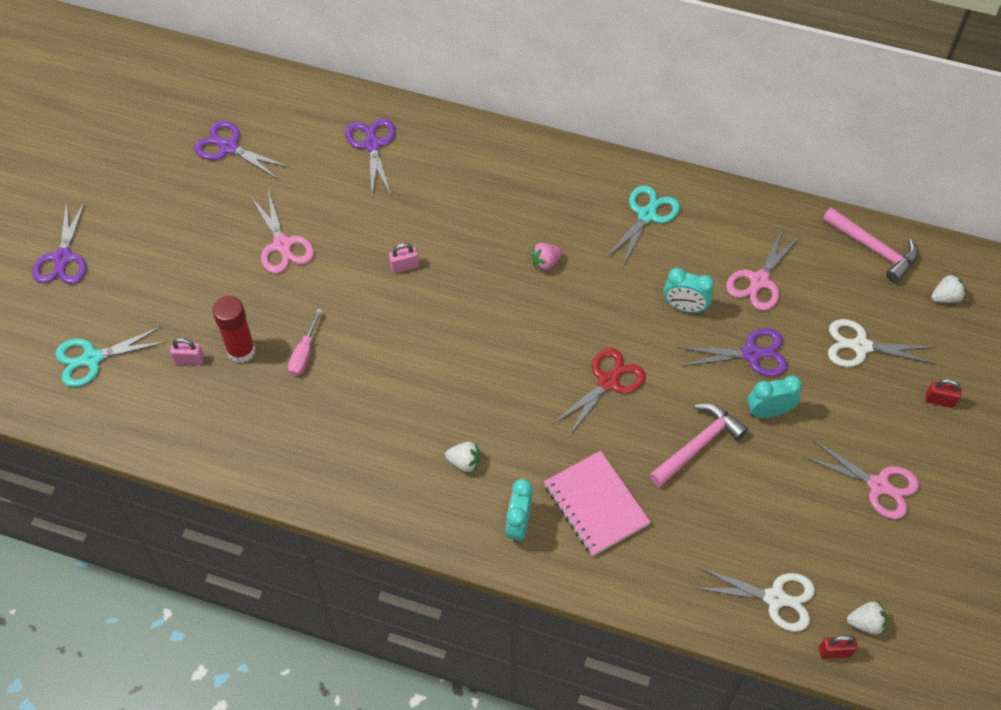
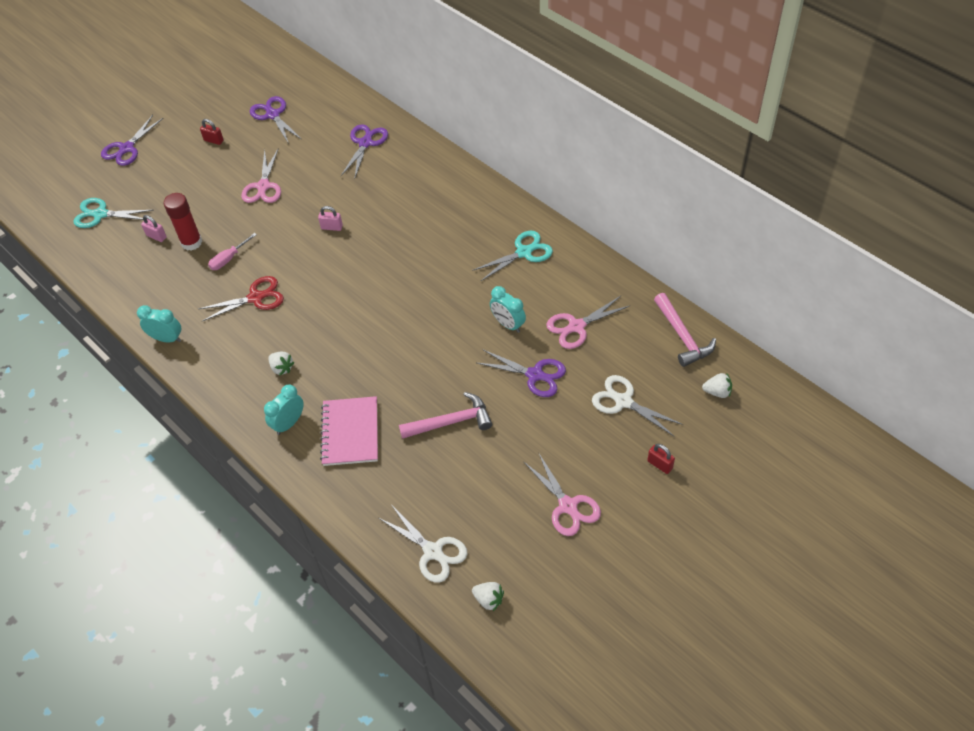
camera: 30 degrees right, 5 degrees down
pink strawberry [530,243,562,271] -> none
red scissors [552,348,645,436] -> red scissors moved to [199,276,284,321]
turquoise clock [747,375,802,418] -> turquoise clock moved to [137,305,181,343]
red padlock [819,635,858,659] -> red padlock moved to [200,119,224,145]

